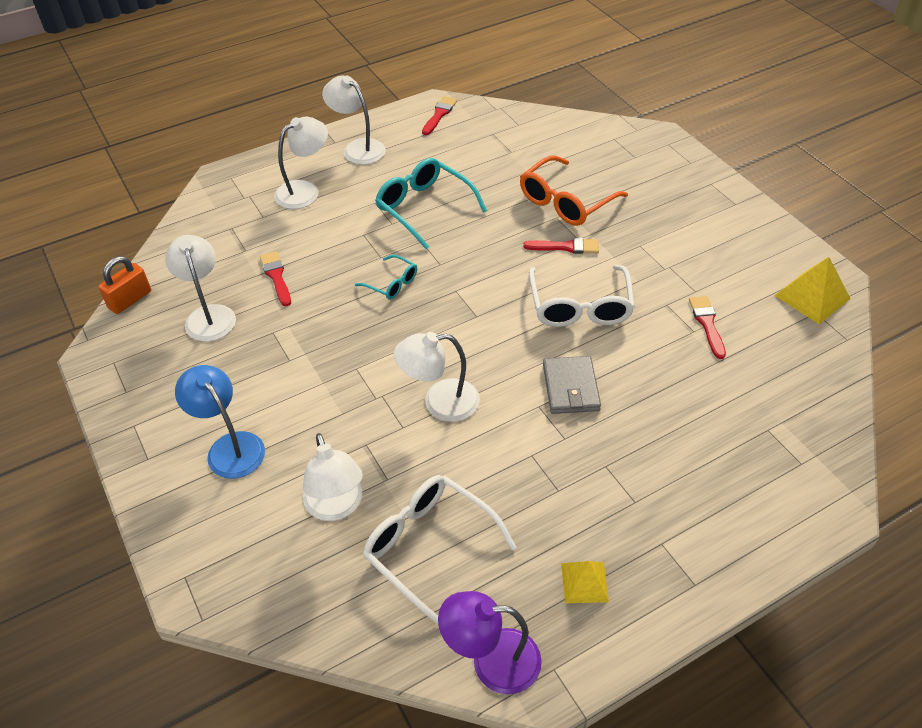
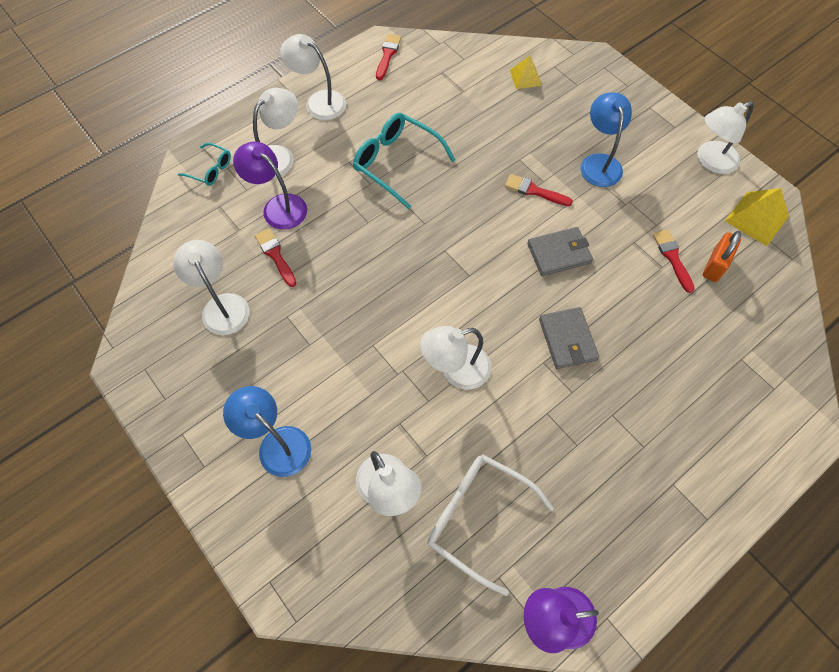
camera: 10 degrees left, 15 degrees up
orange padlock [98,256,151,314] -> orange padlock moved to [703,231,741,282]
turquoise glasses [355,255,417,299] -> turquoise glasses moved to [178,143,231,186]
orange glasses [520,155,628,226] -> none
red brush [523,238,599,254] -> red brush turned 150 degrees counterclockwise [505,174,573,206]
white glasses [529,264,635,327] -> grey wallet [527,227,593,276]
yellow pyramid [561,561,609,603] -> yellow pyramid moved to [510,56,542,89]
none -> purple lamp [233,141,307,230]
none -> blue lamp [580,92,632,187]
none -> white lamp [698,101,754,174]

